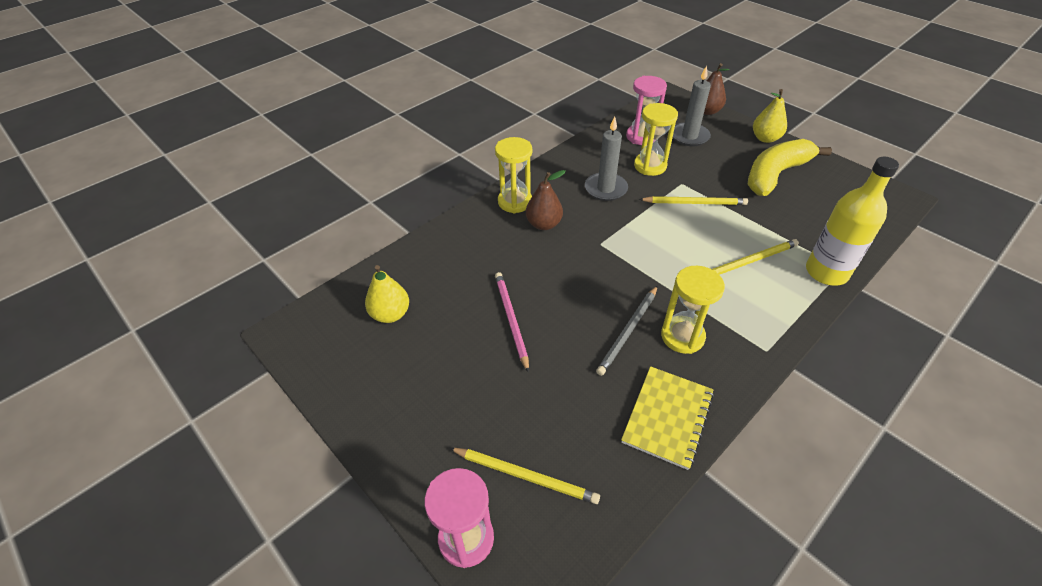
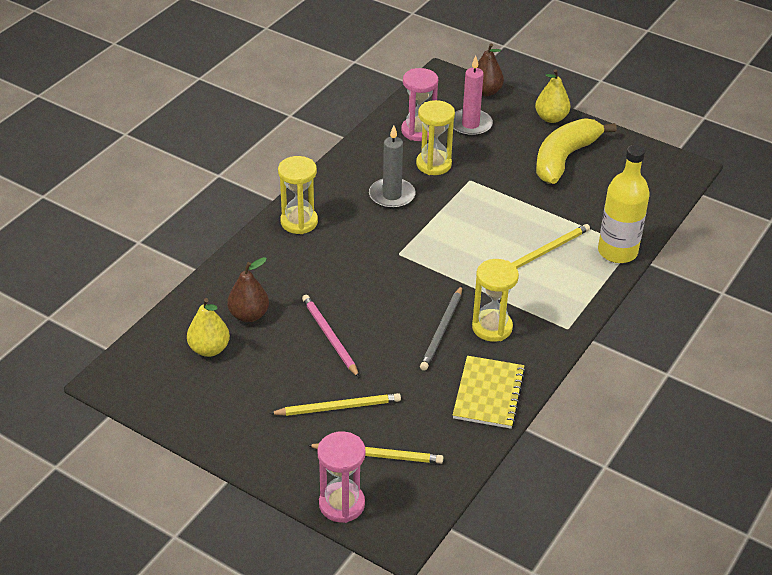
camera: 15 degrees left, 5 degrees down
brown pear [526,170,566,230] -> brown pear moved to [227,257,269,322]
yellow pencil [639,196,748,205] -> yellow pencil moved to [269,393,401,416]
grey candle [673,66,711,146] -> pink candle [453,56,493,137]

